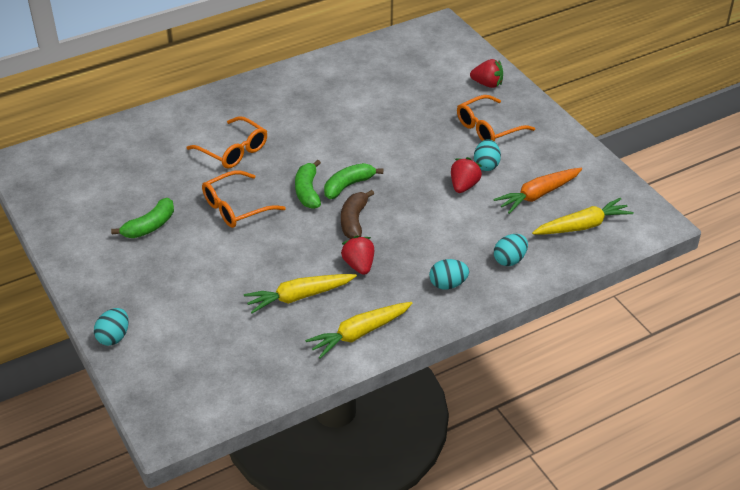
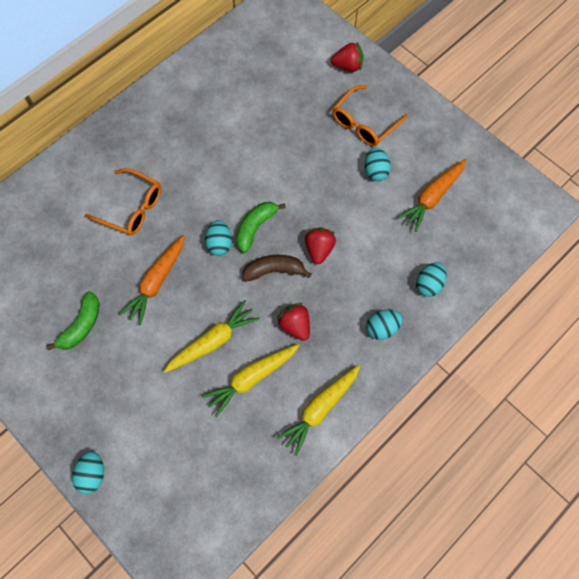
camera: 15 degrees left, 25 degrees up
orange glasses [202,170,286,228] -> orange carrot [119,234,185,325]
green banana [295,160,321,209] -> turquoise egg [205,220,232,256]
brown banana [341,190,374,239] -> brown banana turned 90 degrees clockwise [242,255,312,282]
red strawberry [451,157,482,193] -> red strawberry moved to [305,228,336,264]
yellow carrot [532,198,634,234] -> yellow carrot moved to [164,300,260,373]

